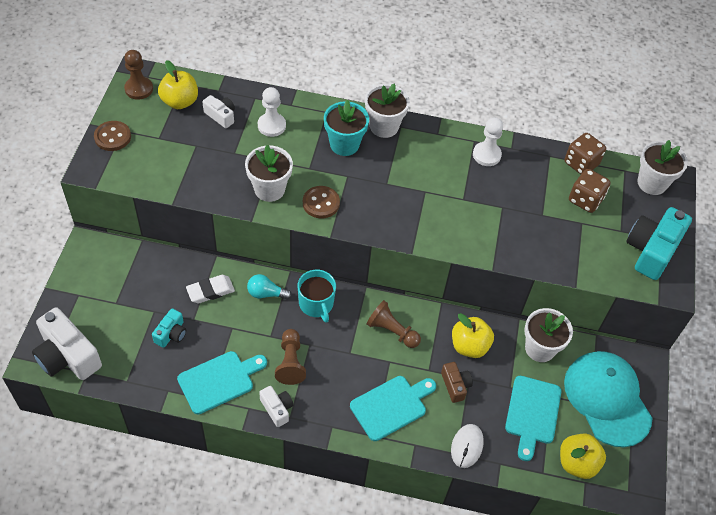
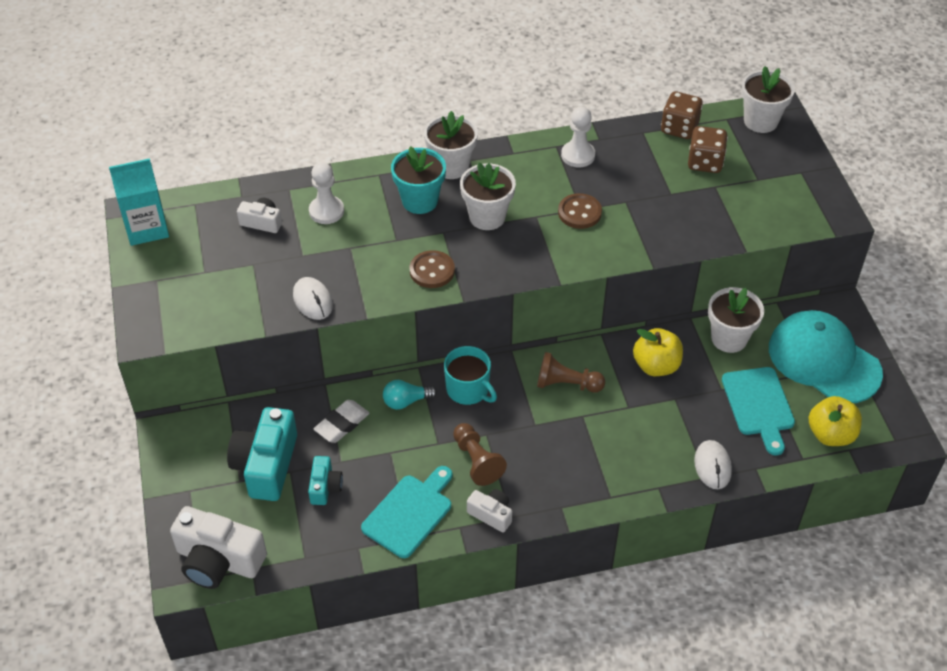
camera: 20 degrees left, 5 degrees down
brown button [94,121,131,151] -> brown button moved to [558,193,602,229]
brown pawn [124,50,153,100] -> turquoise carton [109,158,169,246]
yellow apple [158,60,198,109] -> none
white flower pot [245,145,293,202] -> white flower pot moved to [460,163,516,230]
turquoise cutting board [350,376,436,441] -> none
brown camera [441,362,473,403] -> none
turquoise camera [626,207,692,280] -> turquoise camera moved to [227,407,297,501]
none -> white mouse [293,277,333,320]

